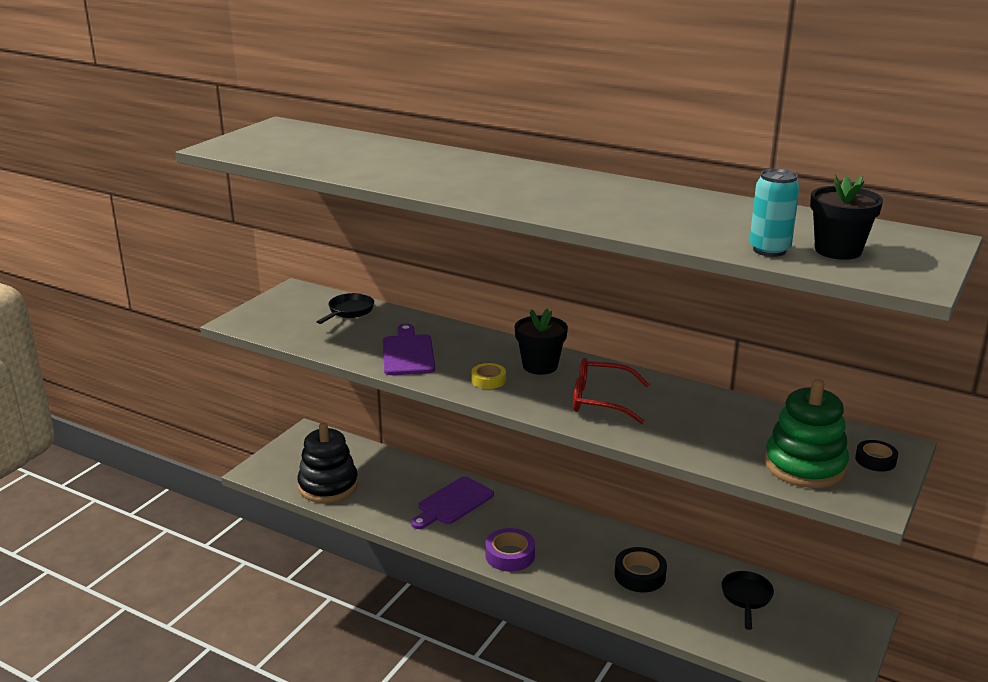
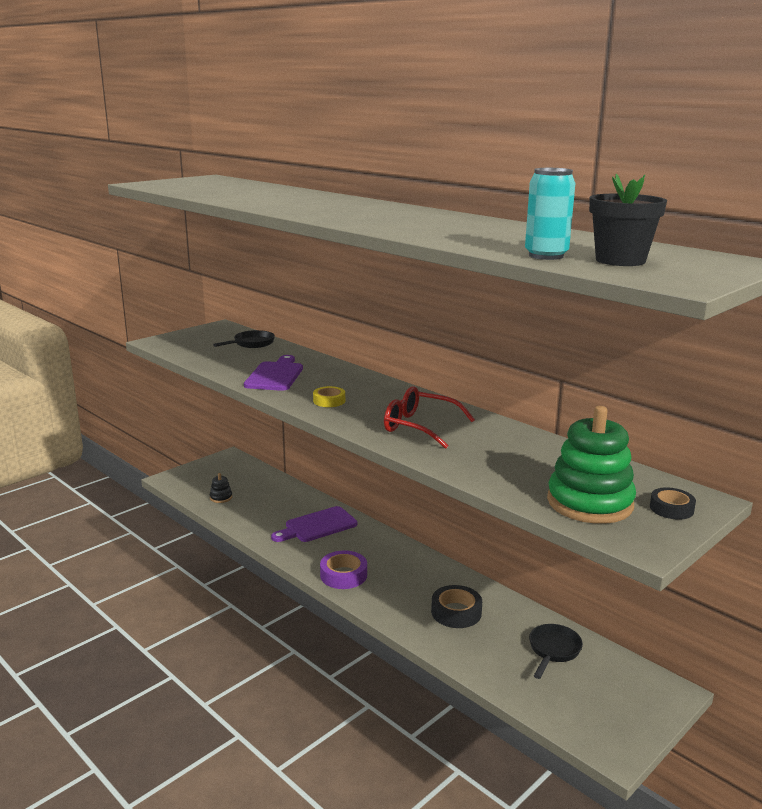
camera: 15 degrees right, 5 degrees down
black stacking toy [297,423,358,503] -> black stacking toy [210,473,232,503], size x0.43
black flower pot [515,308,568,375] -> none

